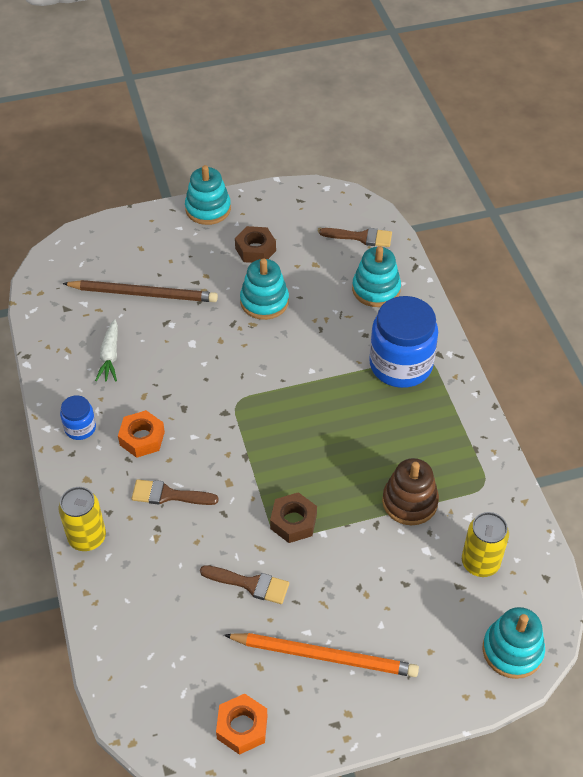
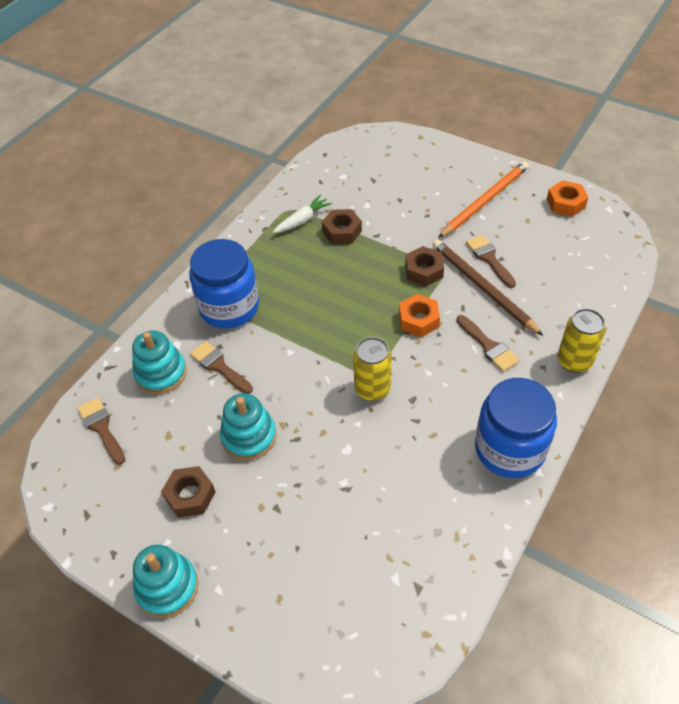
camera: 130 degrees left, 0 degrees up
blue jar [60,395,96,440] -> blue jar [475,378,557,478], size x2.08
brown pencil [62,280,218,302] -> brown pencil moved to [432,239,543,336]
white carrot [95,319,118,381] -> white carrot moved to [273,195,332,234]
orange nut [118,410,165,458] -> orange nut moved to [399,294,440,337]
orange pencil [224,633,419,677] -> orange pencil turned 75 degrees clockwise [438,161,529,238]
brown stacking toy [382,458,439,525] -> brown nut [322,209,362,244]
yellow can [462,512,509,577] -> yellow can moved to [353,337,392,401]
turquoise stacking toy [483,607,545,679] -> none
none -> brown brush [190,341,253,394]

